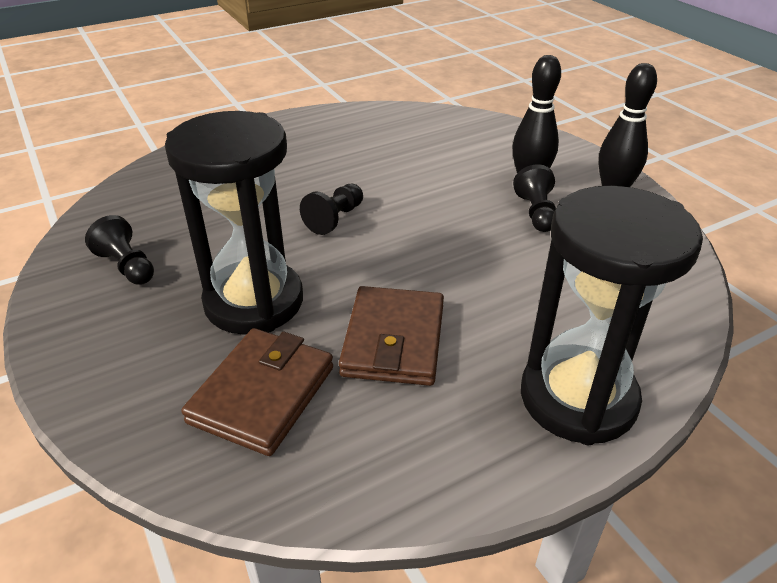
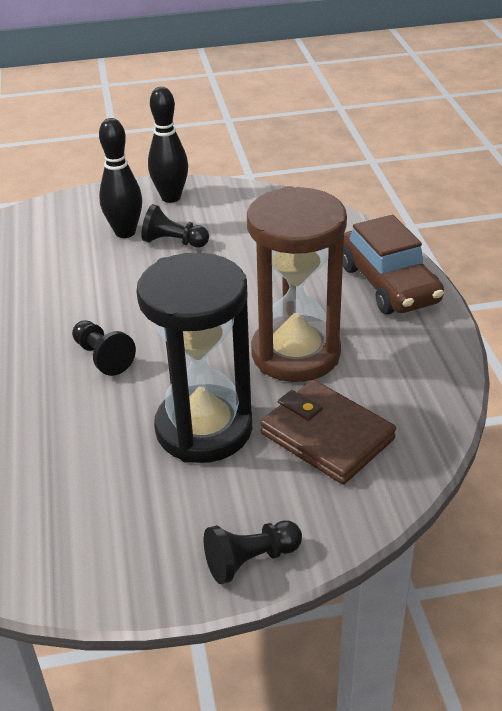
camera: 70 degrees left, 0 degrees up
black pawn [85,215,154,285] -> black pawn moved to [204,520,302,584]
brown wallet [339,286,444,386] -> brown hourglass [247,186,347,382]
black hourglass [521,186,703,445] -> brown car [343,215,444,314]

